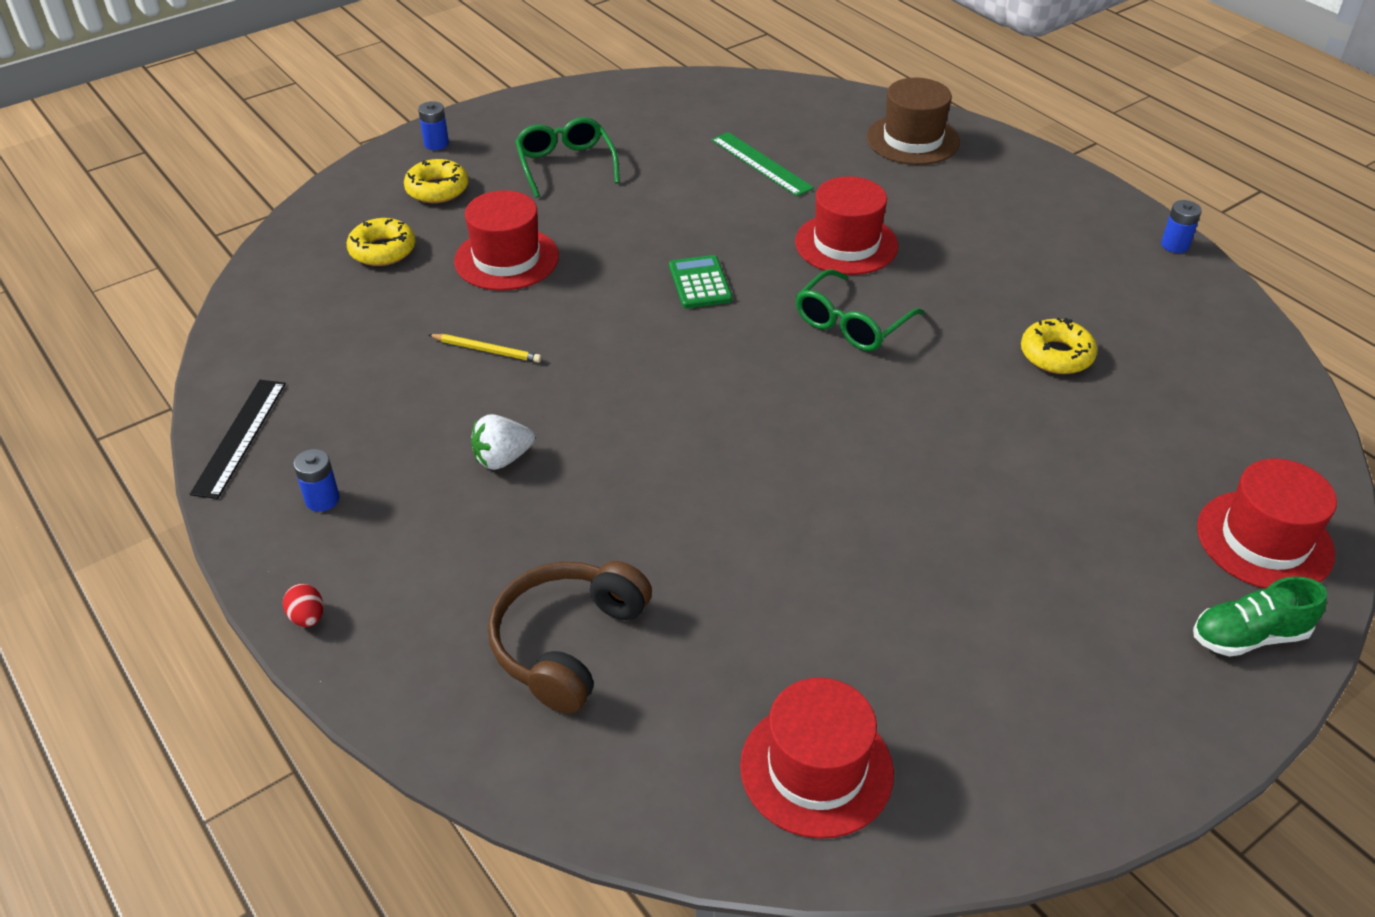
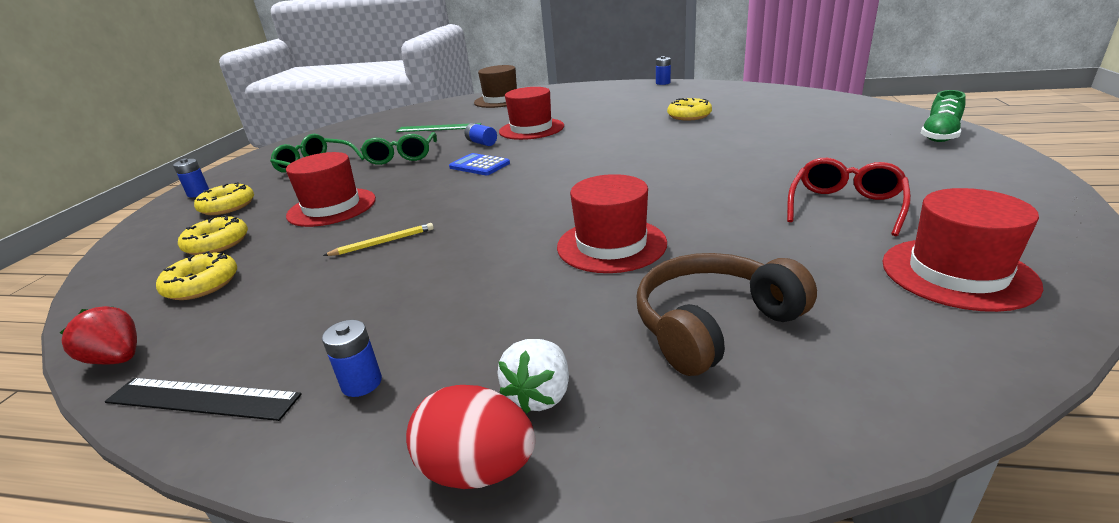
camera: 40 degrees left, 15 degrees down
black ruler [190,380,286,499] -> black ruler turned 45 degrees counterclockwise [105,378,302,421]
red egg [283,584,323,627] -> red egg [406,385,535,489], size x1.90
white strawberry [471,414,535,470] -> white strawberry moved to [497,339,569,413]
brown headphones [488,561,652,714] -> brown headphones turned 75 degrees clockwise [637,253,817,376]
green calculator [669,255,732,308] -> blue calculator [449,153,510,175]
green glasses [796,269,924,351] -> green glasses moved to [360,132,437,165]
red hat [1197,459,1337,589] -> red hat moved to [557,174,667,273]
none -> red strawberry [60,306,137,365]
none -> yellow donut [156,251,237,300]
none -> blue battery [465,123,497,146]
none -> red glasses [787,158,911,236]

